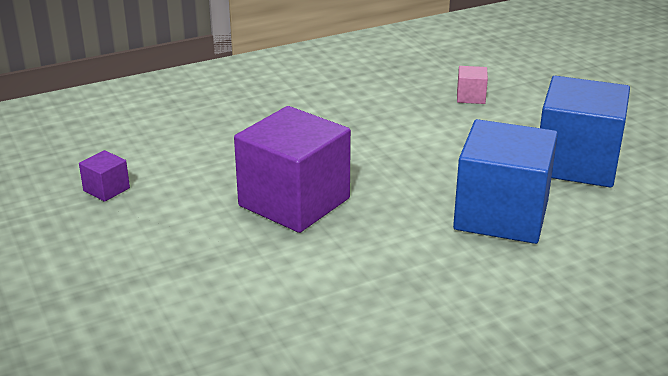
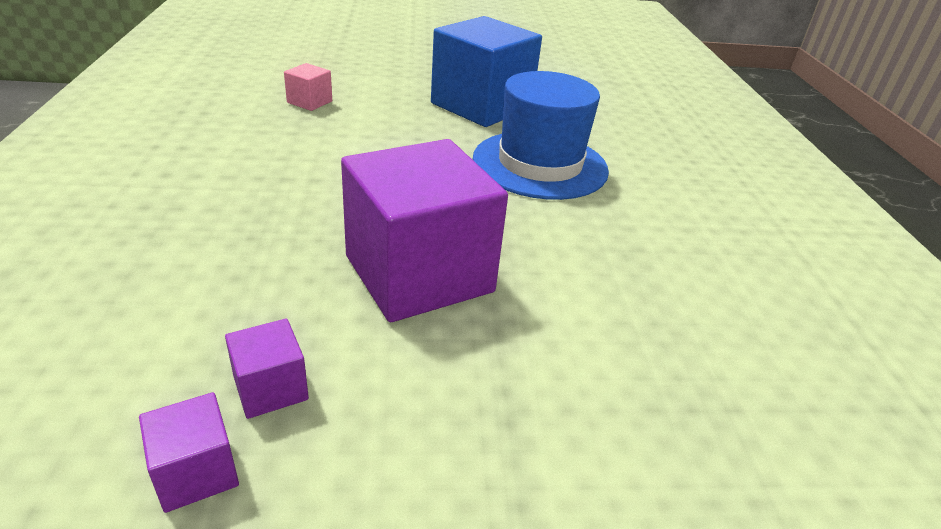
camera: 70 degrees left, 5 degrees up
blue cube [453,119,558,244] -> blue hat [473,71,609,200]
none -> purple cube [225,319,309,419]

